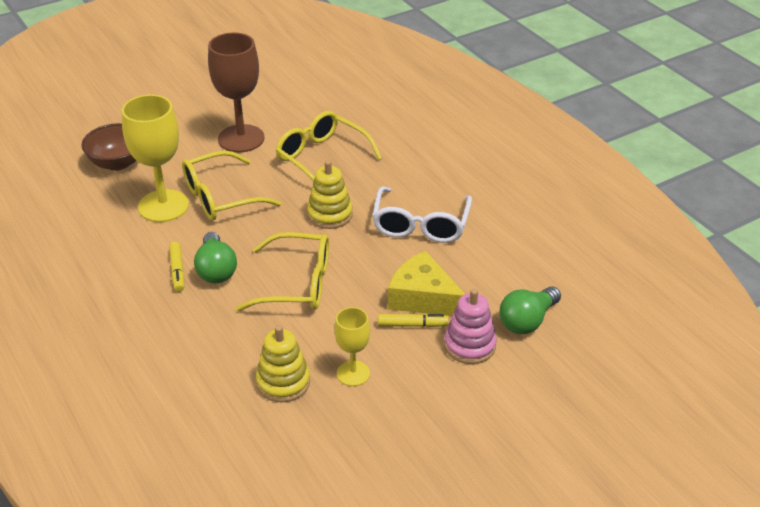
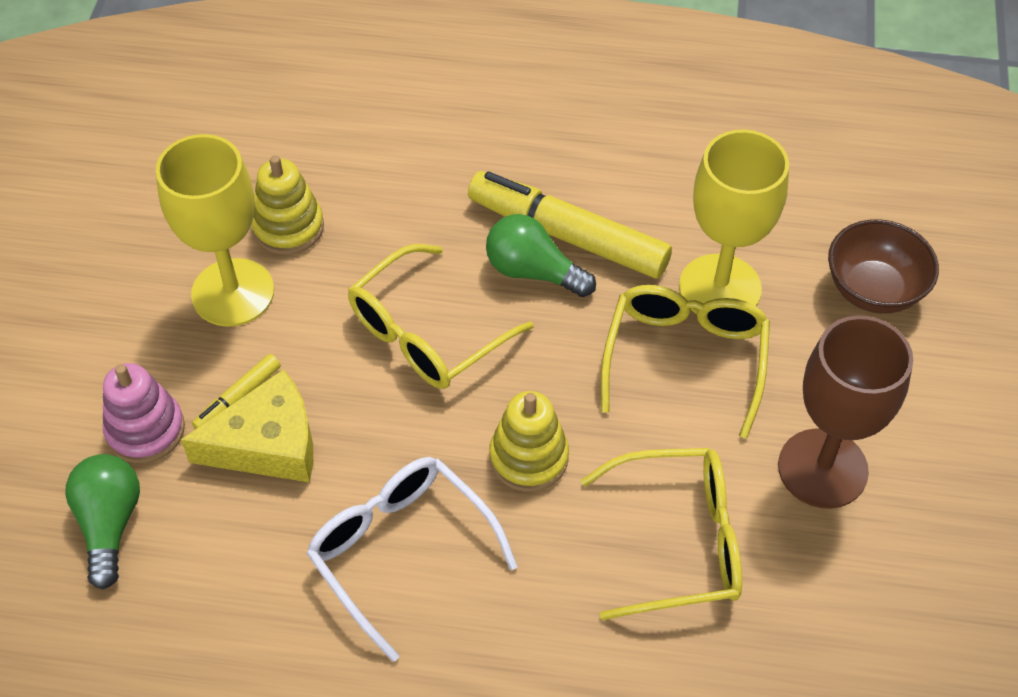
camera: 130 degrees right, 15 degrees up
yellow marker [169,242,184,292] -> yellow marker [468,171,672,279], size x2.16
yellow goblet [335,307,370,386] -> yellow goblet [156,134,274,327], size x1.79

